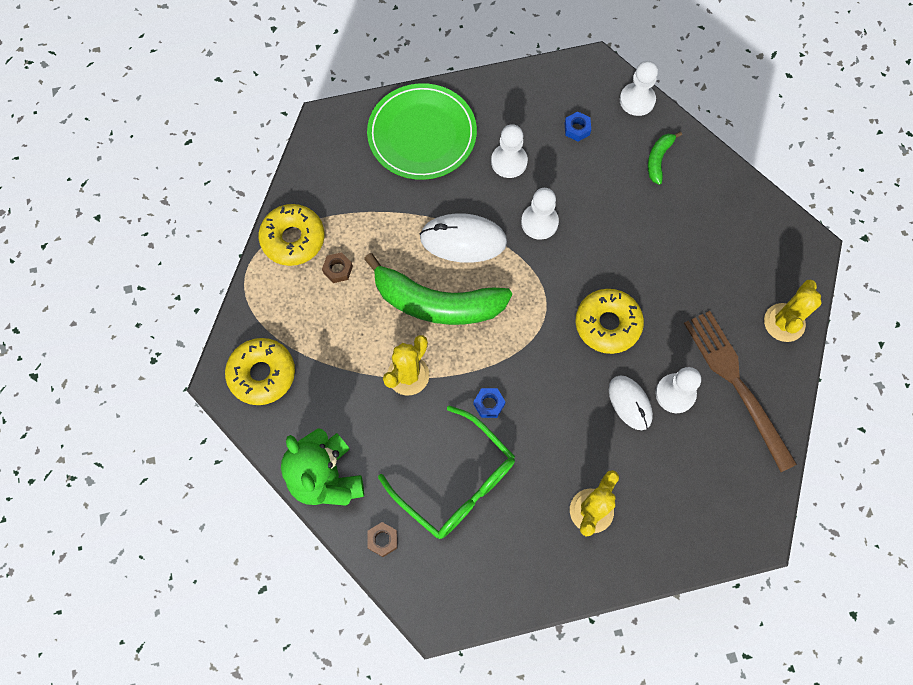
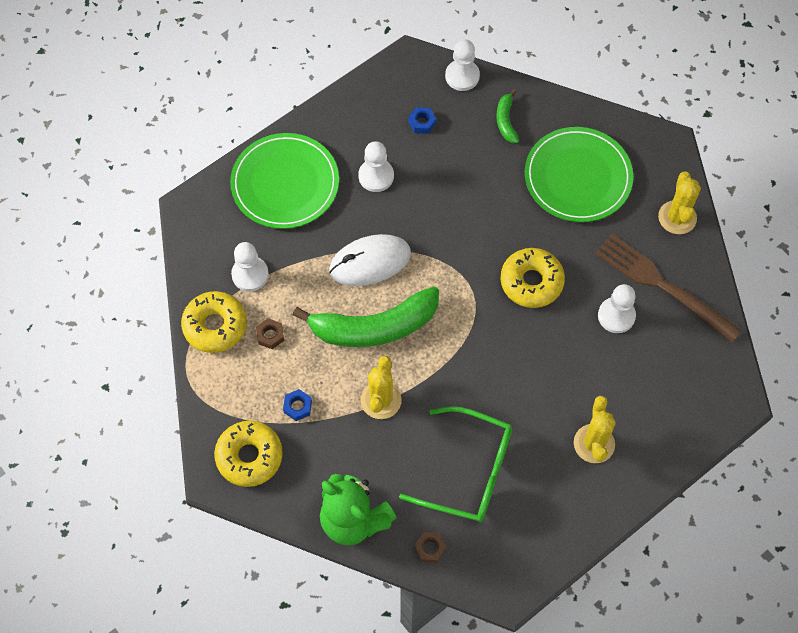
camera: 25 degrees left, 5 degrees down
blue nut [473,388,505,418] -> blue nut moved to [283,389,312,421]
white pawn [521,188,559,240] -> white pawn moved to [231,242,269,292]
white mouse [609,375,653,430] -> none
none -> green plate [525,127,633,222]

